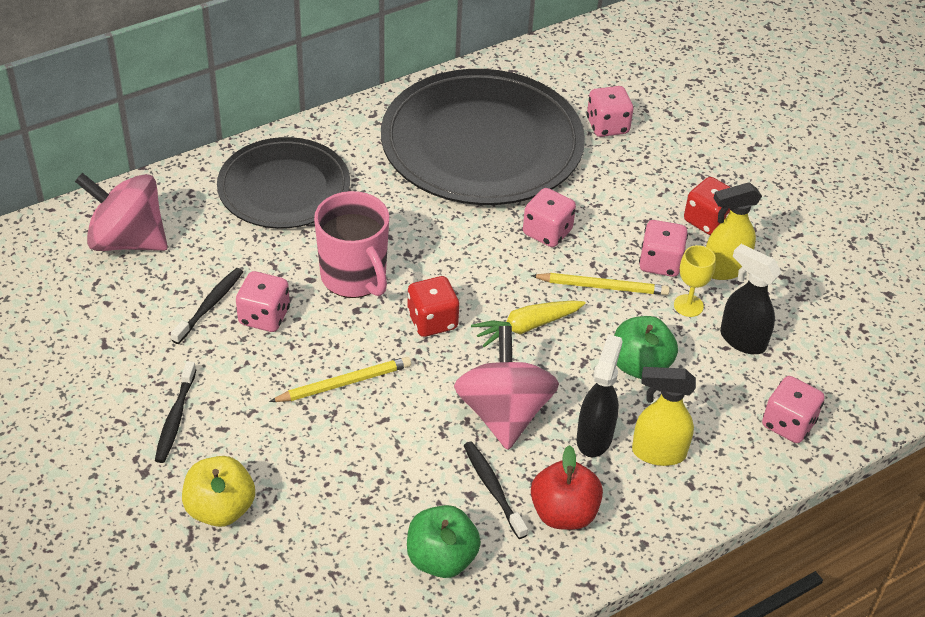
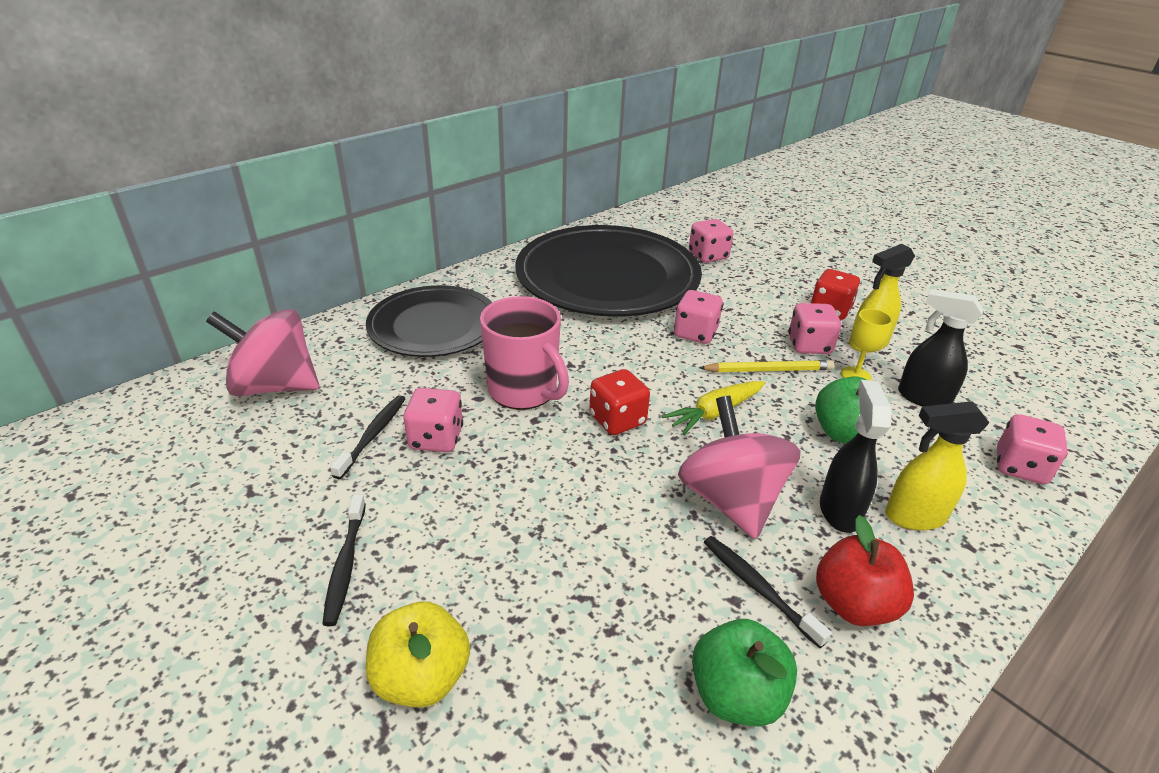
camera: 10 degrees left, 10 degrees down
yellow pencil [269,357,411,402] -> none

